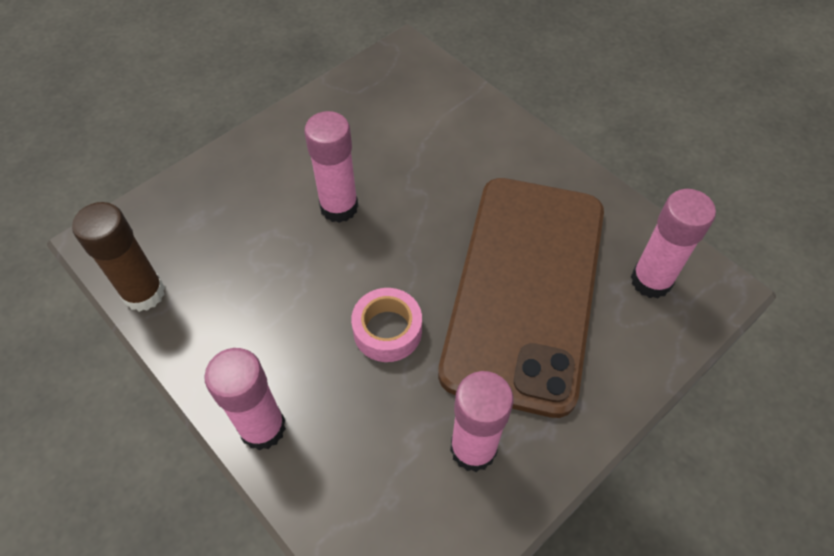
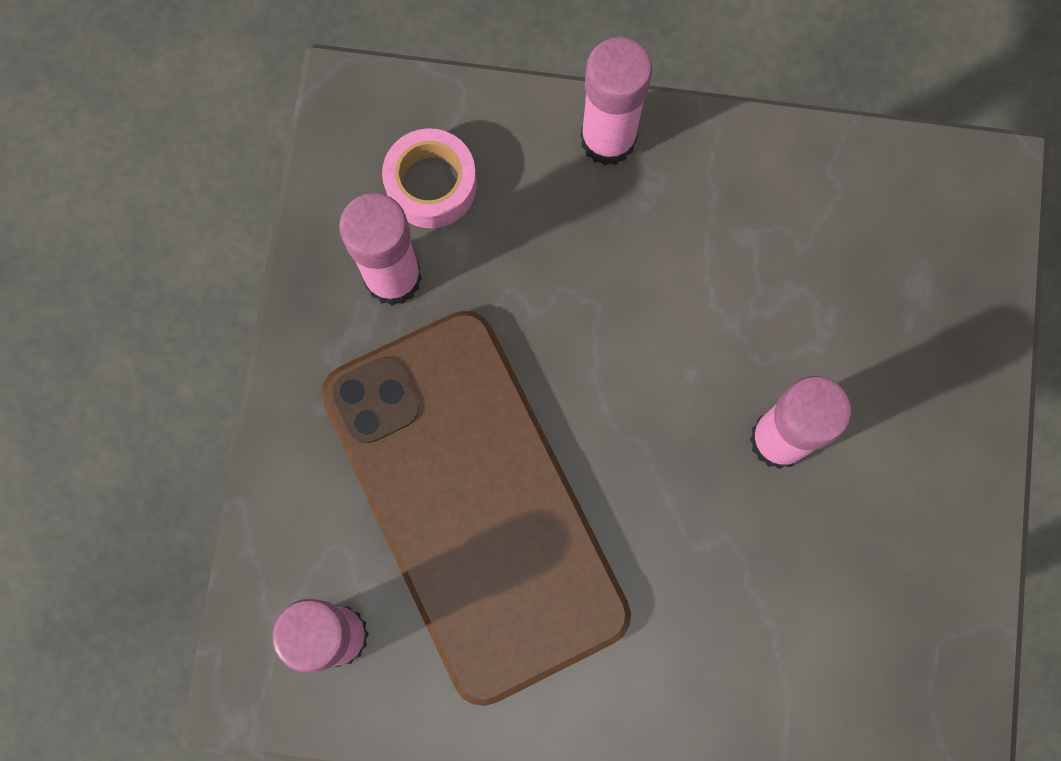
camera: 140 degrees right, 20 degrees up
brown glue stick [72,202,165,312] -> none
pink tape [351,288,422,362] -> pink tape moved to [382,128,477,228]

